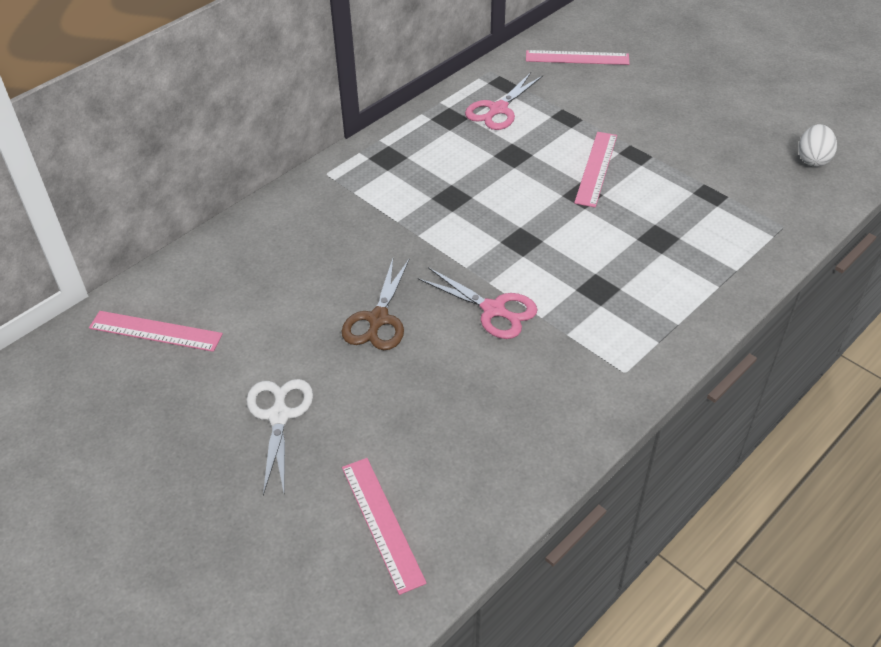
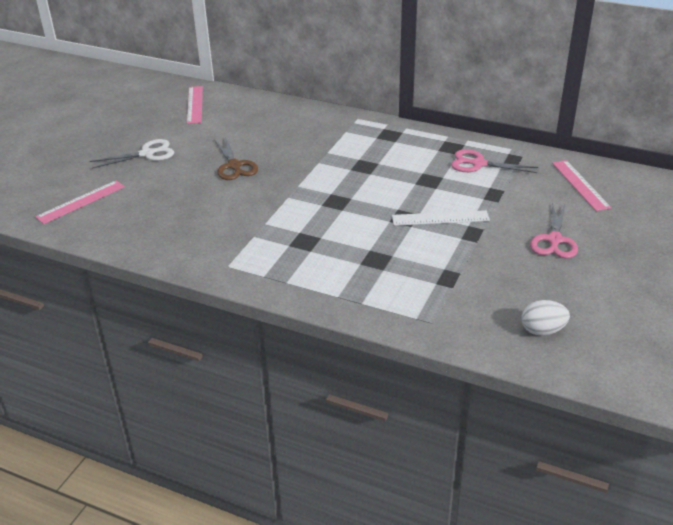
camera: 70 degrees right, 10 degrees down
brown scissors [341,258,410,350] -> brown scissors turned 105 degrees counterclockwise [214,137,258,180]
pink scissors [418,267,538,339] -> pink scissors moved to [530,202,578,259]
pink ruler [574,132,617,207] -> white ruler [392,210,490,226]

